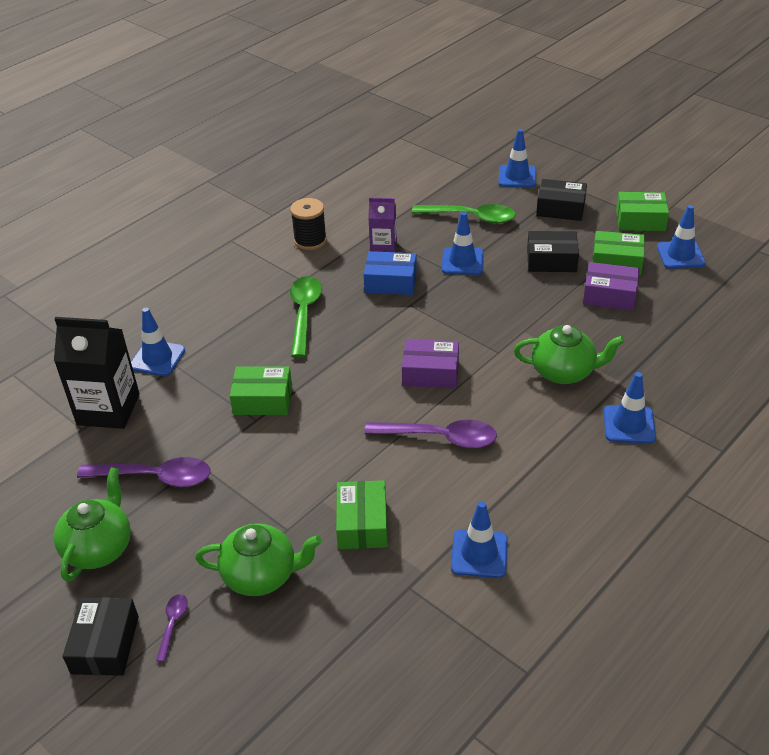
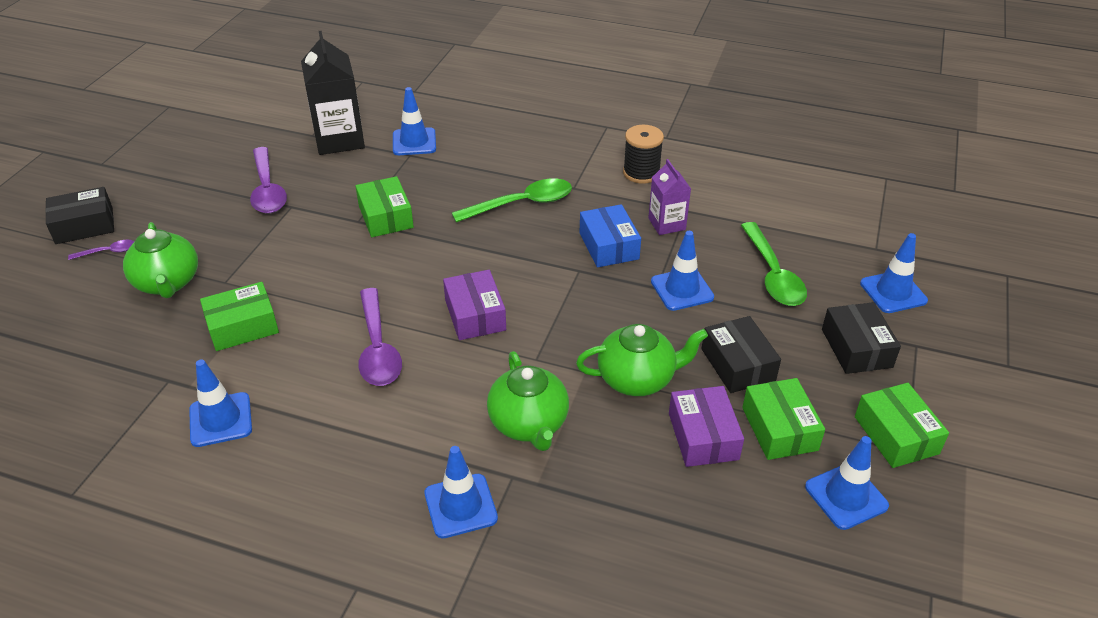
camera: 65 degrees right, 0 degrees up
green teapot [54,467,131,581] -> green teapot moved to [576,324,708,396]

